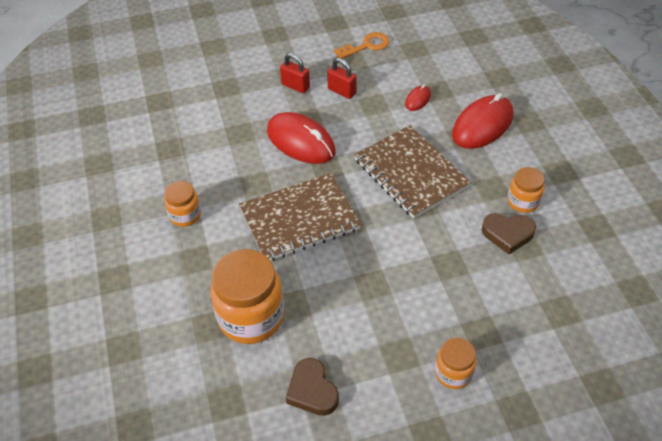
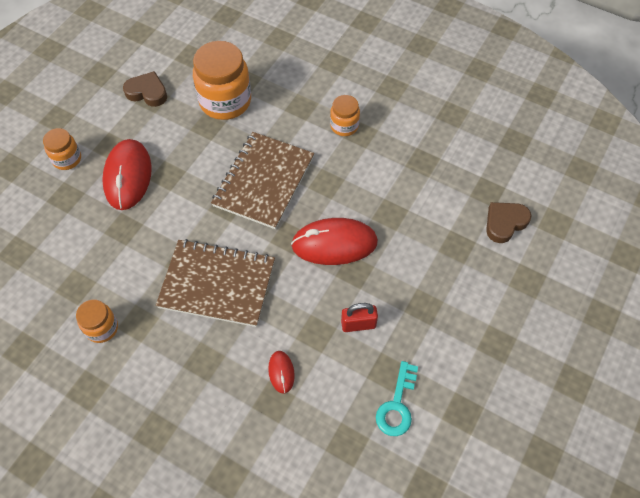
camera: 135 degrees right, 10 degrees up
red padlock [280,53,310,93] -> none
orange key [334,32,390,59] -> turquoise key [376,361,418,436]
red mouse [452,93,513,149] -> red mouse moved to [102,139,152,210]
brown heart [482,213,536,254] -> brown heart moved to [486,202,532,243]

